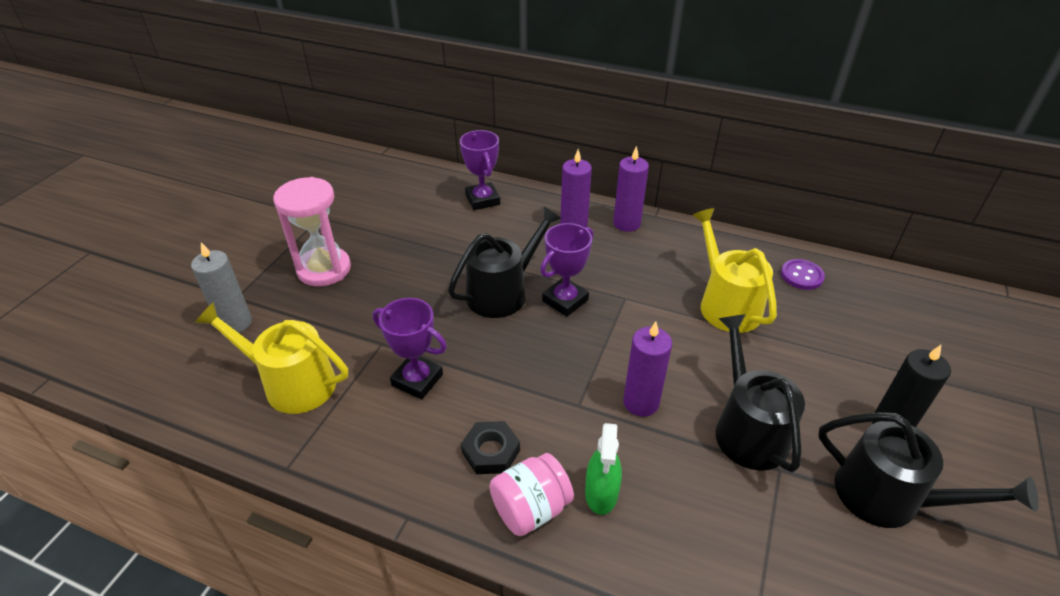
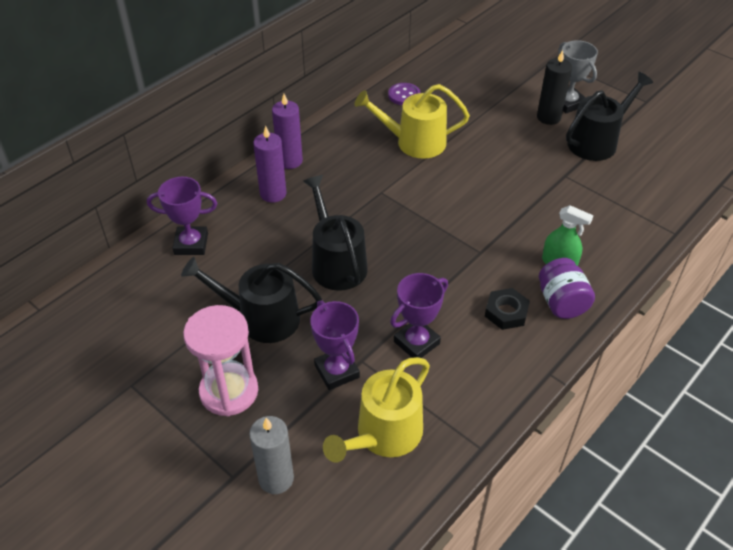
camera: 70 degrees left, 5 degrees up
pink jar [489,453,574,536] -> purple jar [539,258,595,319]
purple trophy [540,223,594,317] -> purple trophy moved to [310,300,360,390]
purple candle [623,322,672,417] -> none
black watering can [715,314,805,472] -> black watering can moved to [181,257,322,343]
none -> grey trophy [558,40,598,113]

